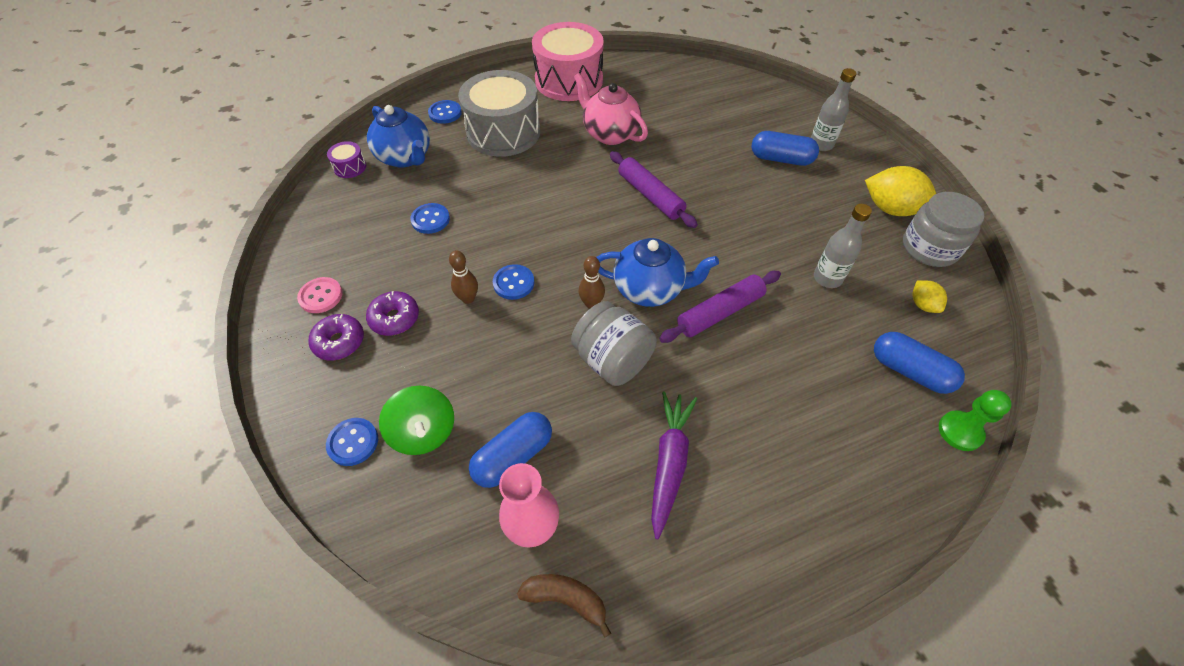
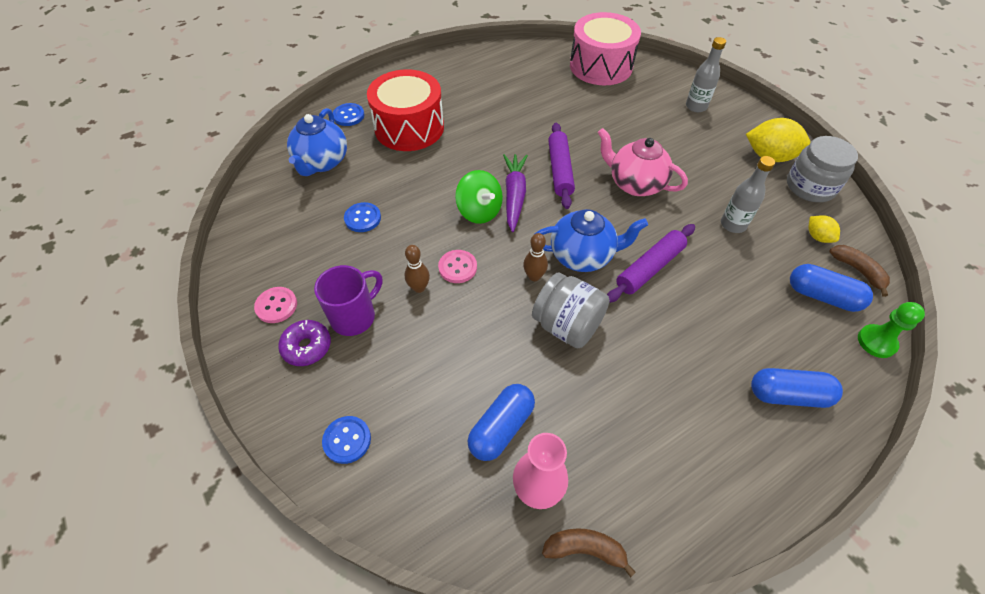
camera: 10 degrees left, 0 degrees up
purple drum [327,141,366,178] -> none
purple donut [366,291,419,336] -> purple mug [314,265,382,336]
blue teapot [367,105,430,168] -> blue teapot turned 60 degrees clockwise [287,108,347,176]
green spinning top [379,385,454,455] -> green spinning top moved to [455,170,503,224]
grey drum [458,70,540,157] -> red drum [367,69,444,151]
blue button [493,264,534,300] -> pink button [438,250,477,283]
pink drum [532,22,604,101] -> pink drum moved to [570,12,641,85]
pink teapot [574,73,648,145] -> pink teapot moved to [598,128,688,196]
purple rolling pin [610,151,698,228] -> purple rolling pin turned 45 degrees clockwise [548,123,575,209]
purple carrot [651,391,697,539] -> purple carrot moved to [503,154,528,232]
blue capsule [752,131,819,166] -> blue capsule moved to [751,368,843,408]
none -> brown banana [829,245,890,297]

